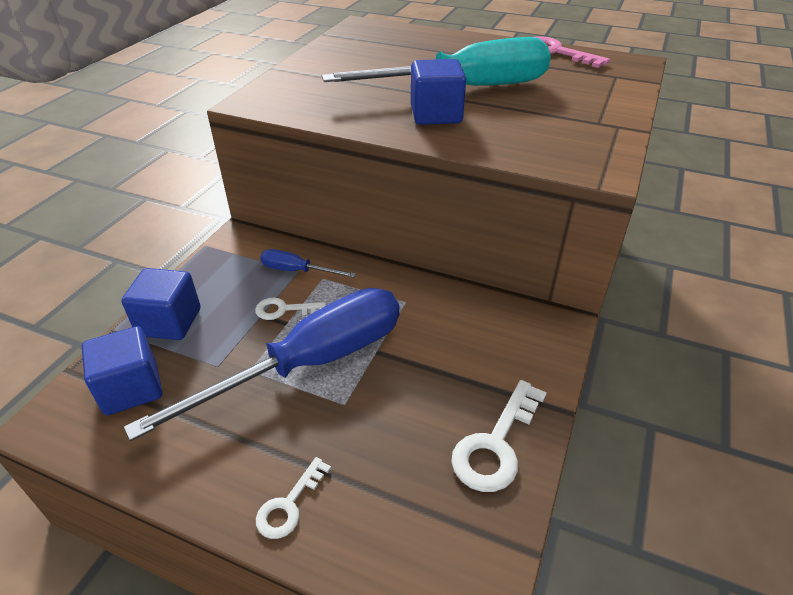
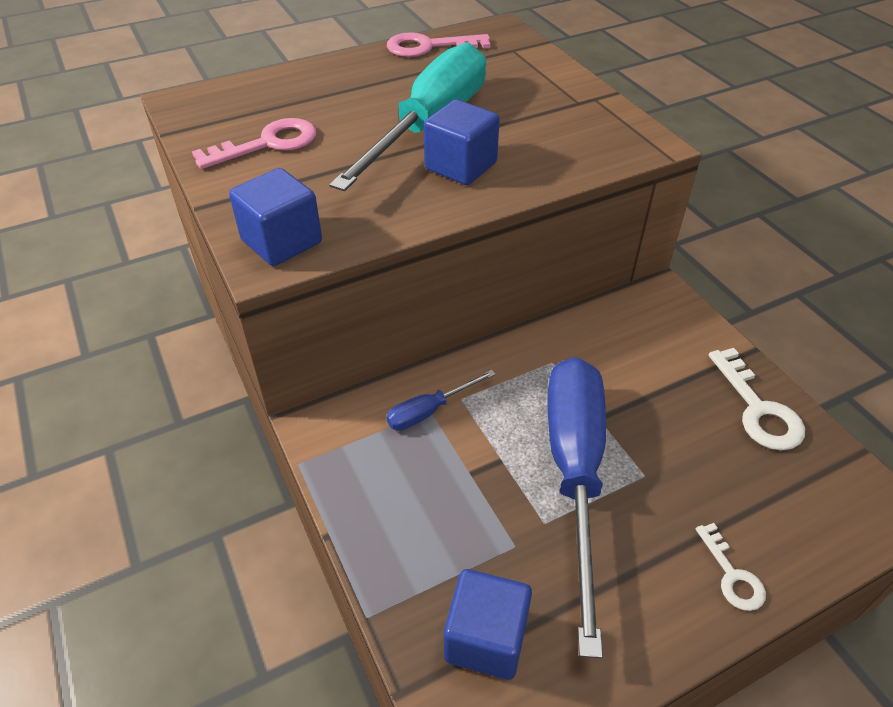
camera: 50 degrees left, 5 degrees up
blue cube [121,268,201,340] -> blue cube moved to [229,168,322,266]
white key [255,298,326,320] -> none
none -> pink key [192,118,316,169]

